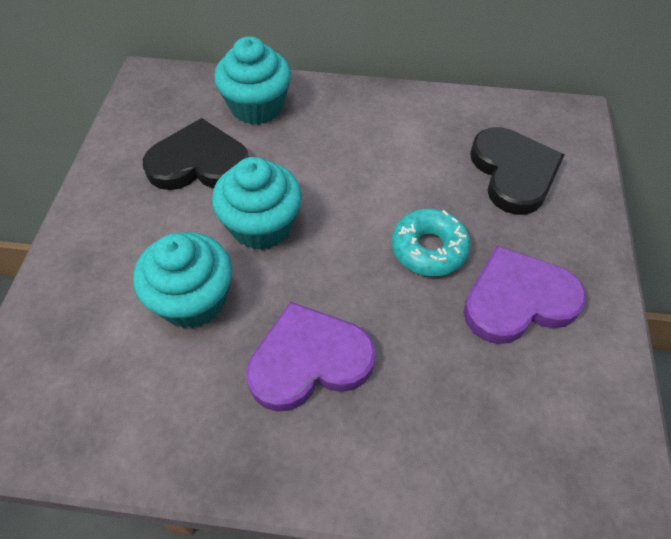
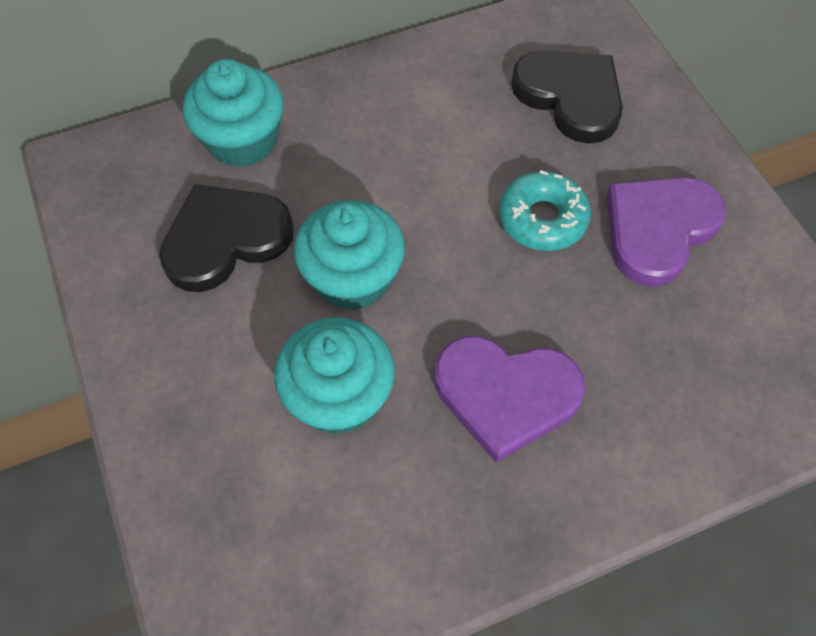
camera: 30 degrees left, 5 degrees up
purple heart [246,302,376,412] -> purple heart turned 120 degrees counterclockwise [434,336,585,462]

